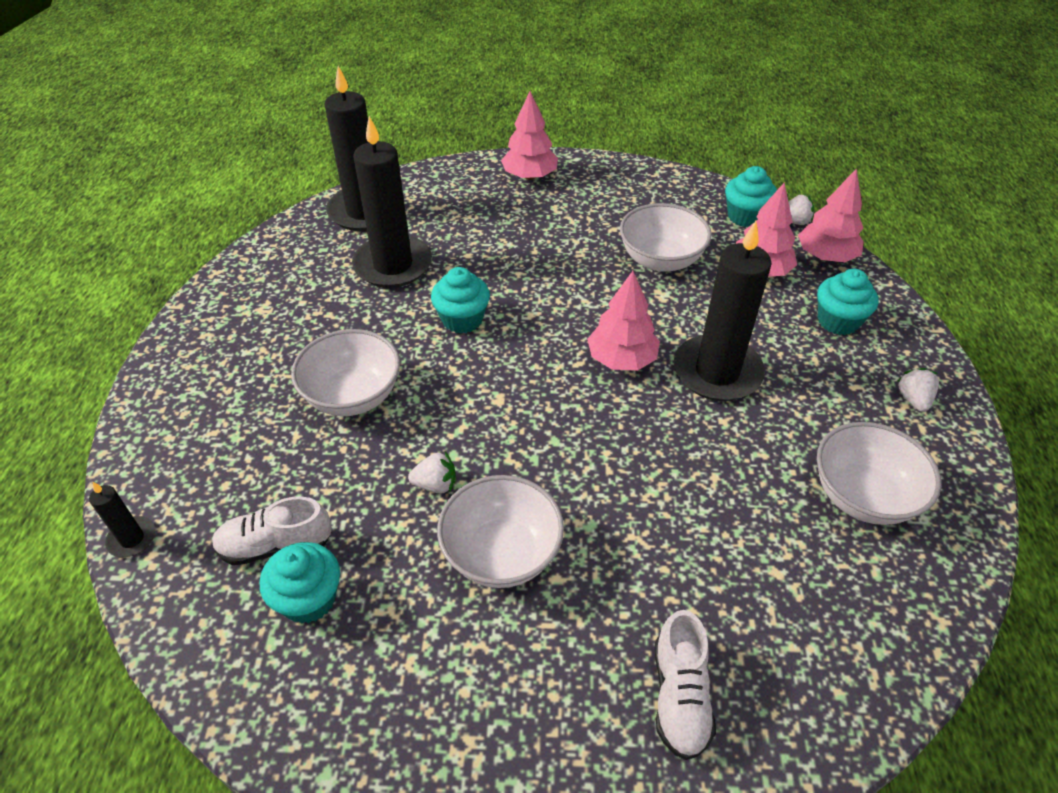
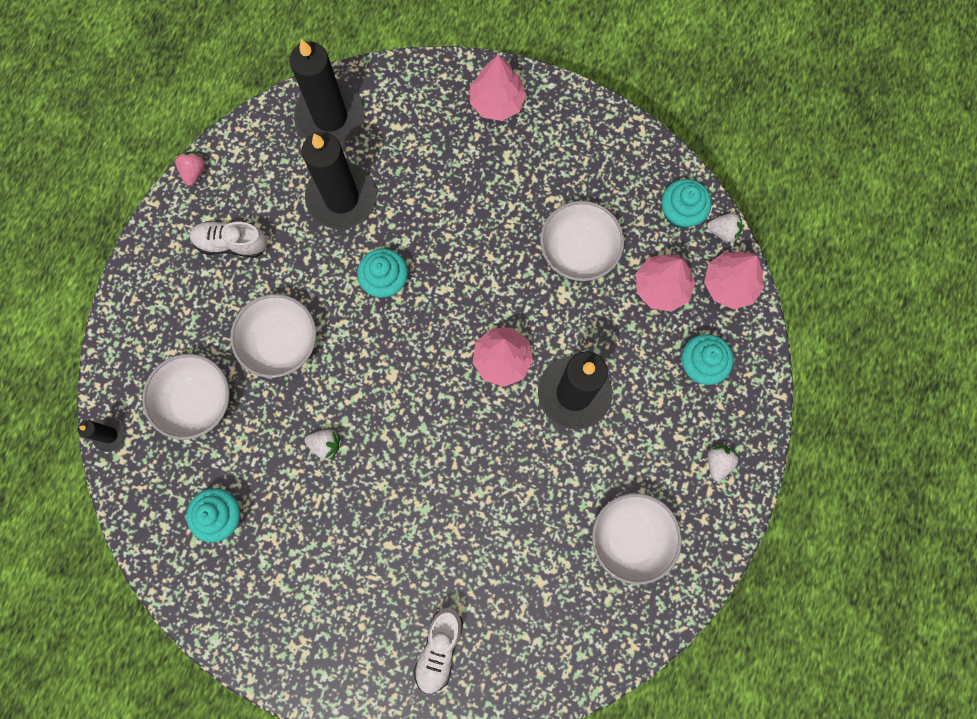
camera: 15 degrees right, 30 degrees up
white shoe [212,496,332,565] -> white shoe moved to [190,221,268,258]
white bowl [437,475,564,588] -> white bowl moved to [142,354,230,440]
none -> pink strawberry [175,152,205,186]

